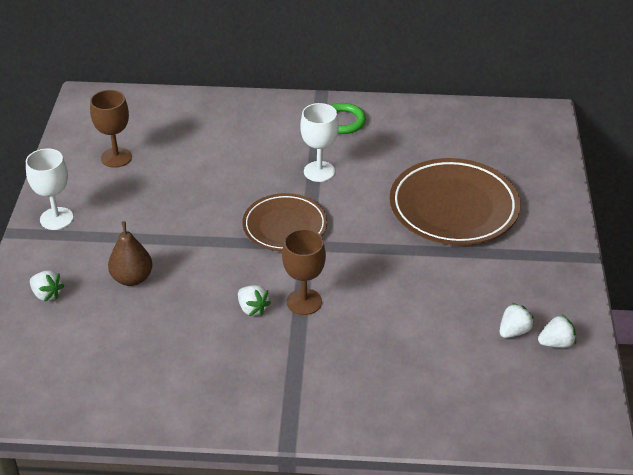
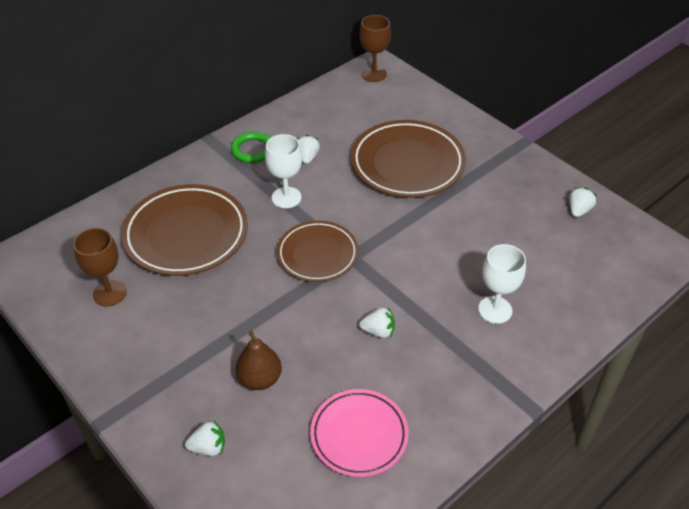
camera: 45 degrees left, 5 degrees up
white goblet [26,148,73,230] -> white goblet moved to [478,244,526,324]
brown goblet [282,229,326,315] -> brown goblet moved to [360,15,391,82]
white strawberry [500,303,534,338] -> white strawberry moved to [297,135,320,164]
none -> brown plate [121,184,248,276]
none -> pink plate [310,389,409,477]

